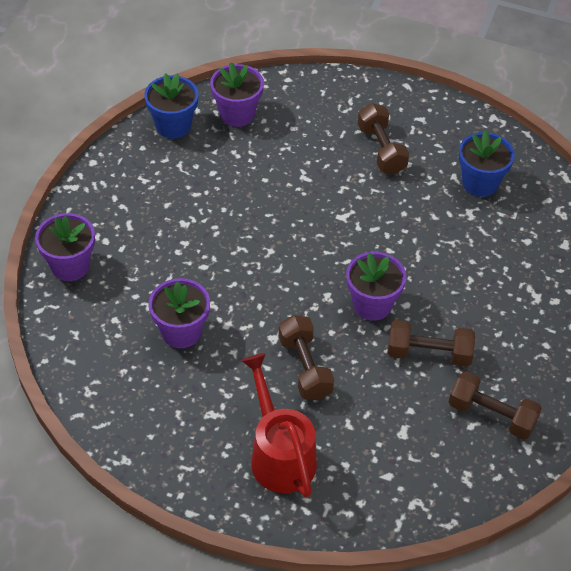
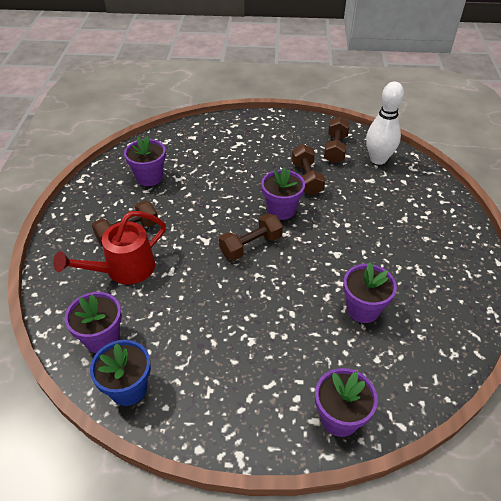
camera: 105 degrees left, 5 degrees down
red watering can [241,353,317,498] -> red watering can moved to [53,211,166,285]
brown dumbbell [279,315,334,400] -> brown dumbbell moved to [219,213,283,261]
blue flower pot [459,130,515,197] -> purple flower pot [124,136,166,186]
none -> white bowling pin [366,82,404,165]

